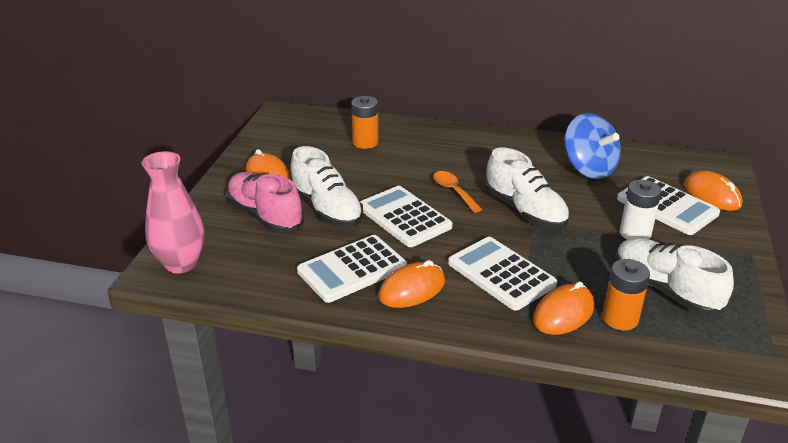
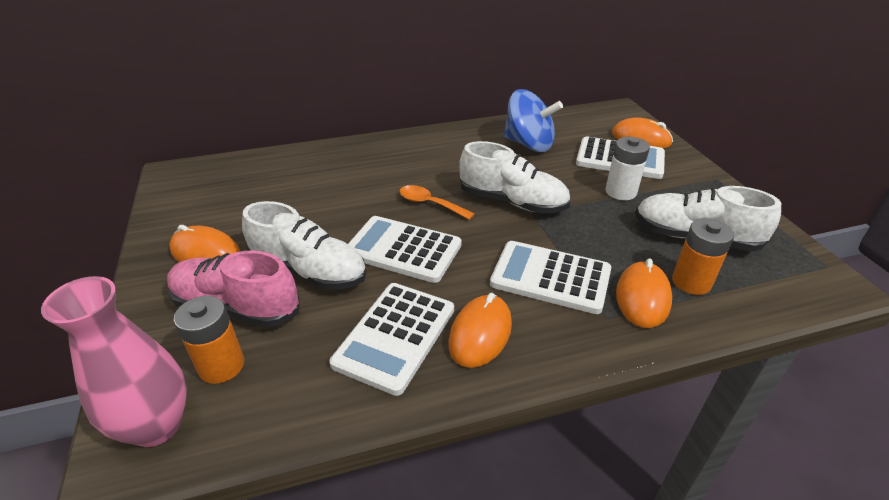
camera: 30 degrees left, 5 degrees up
orange battery [351,96,379,149] -> orange battery moved to [174,296,244,384]

